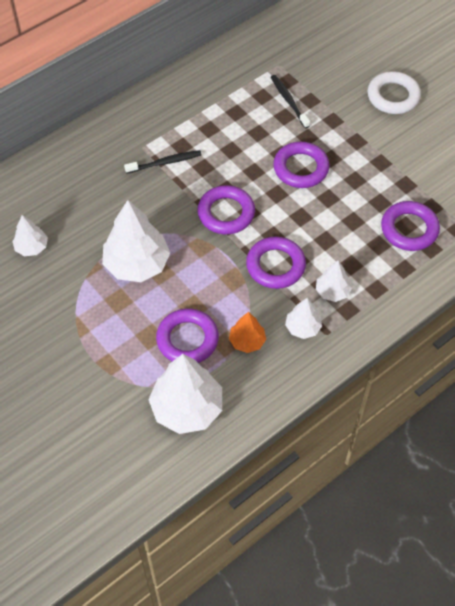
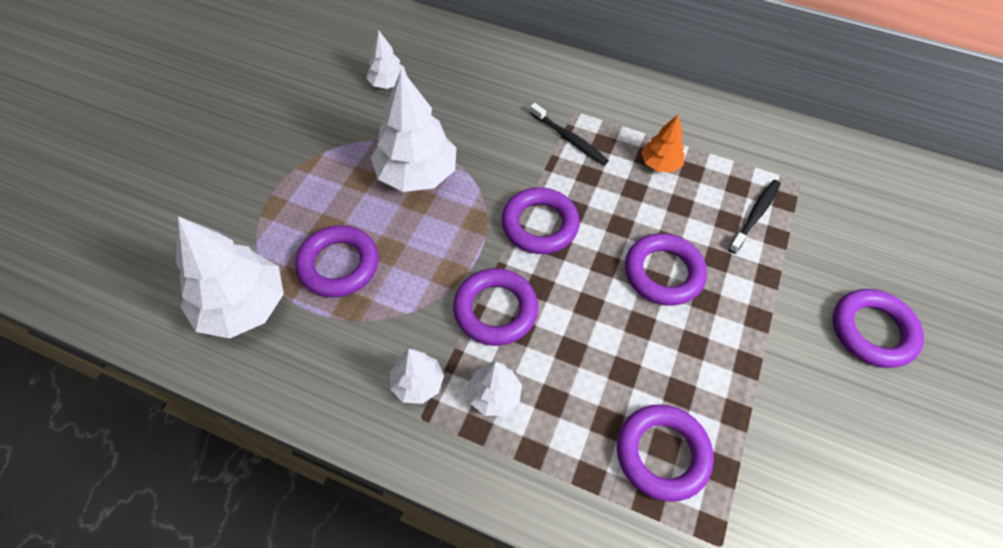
camera: 60 degrees right, 0 degrees up
orange tree [229,312,266,353] -> orange tree moved to [641,115,685,172]
white ring [368,71,421,114] -> purple ring [833,289,924,368]

